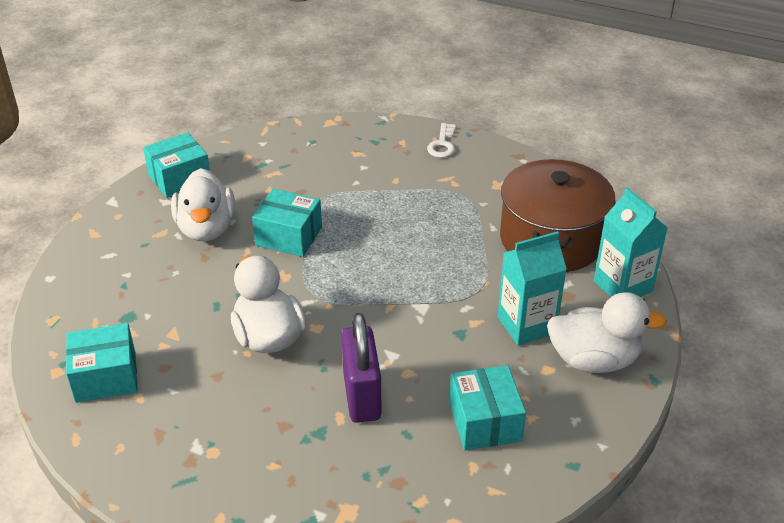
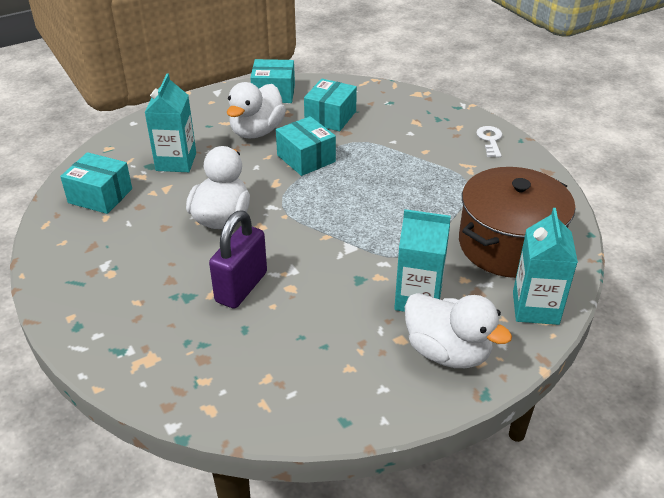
camera: 35 degrees right, 0 degrees up
white key [427,123,456,158] -> white key turned 135 degrees clockwise [476,126,502,157]
turquoise box [449,365,526,450] -> turquoise box moved to [304,79,357,131]
none -> turquoise carton [145,73,196,172]

